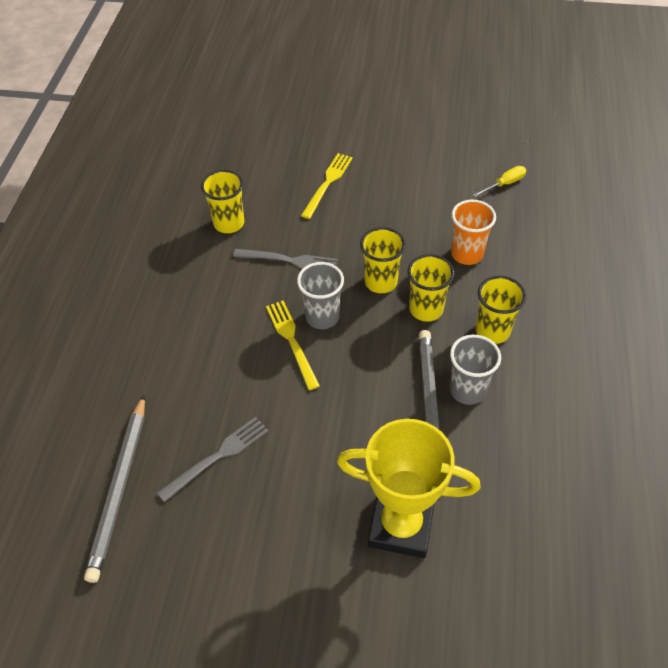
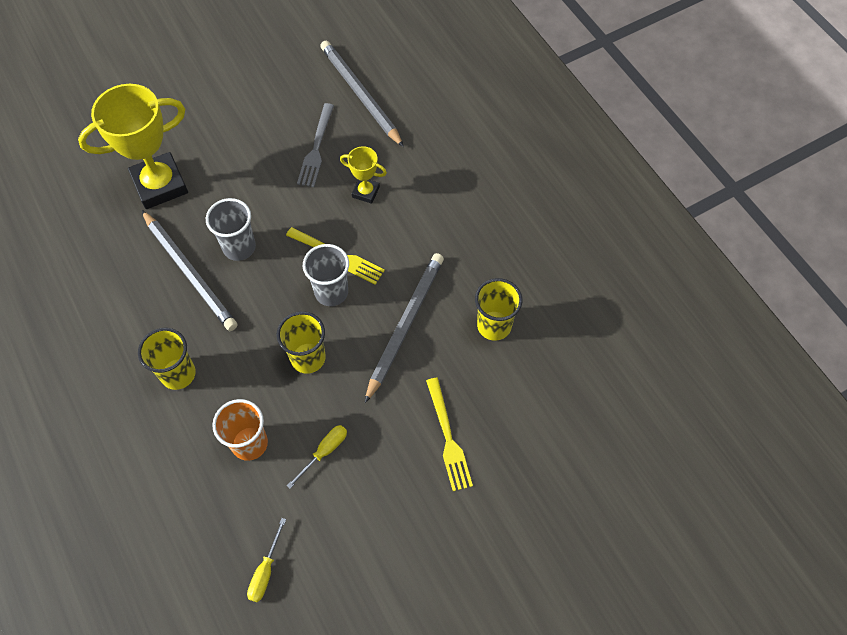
camera: 140 degrees right, 10 degrees up
grey fork [233,249,338,269] -> grey pencil [365,253,444,403]
yellow cup [407,254,455,322] -> none
grey cup [450,335,501,405] -> grey cup moved to [206,198,256,261]
none -> yellow screwdriver [287,425,347,489]
none -> yellow trophy [340,146,387,204]

